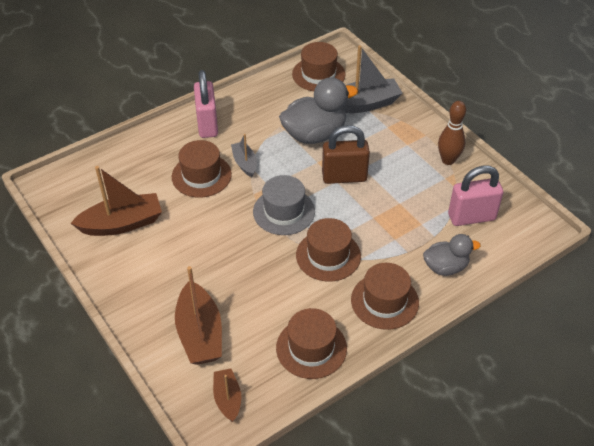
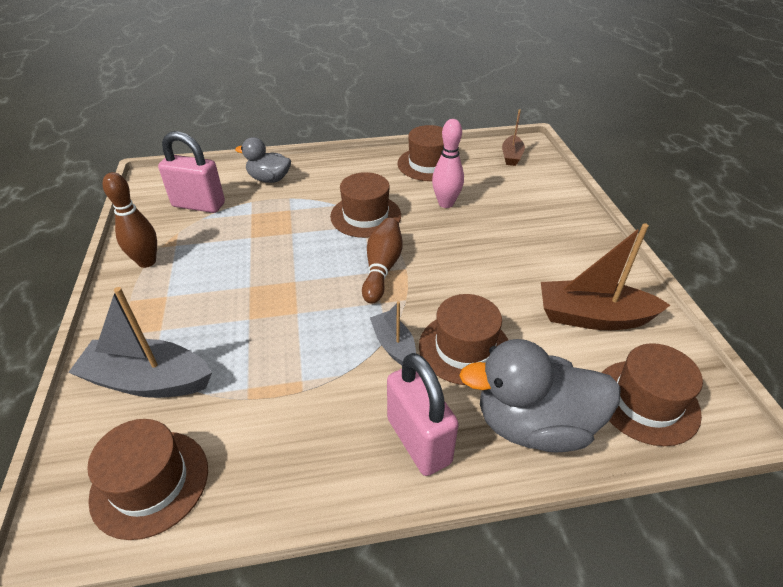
camera: 155 degrees left, 5 degrees down
brown boat [175,266,222,365] -> none
pink padlock [194,70,218,138] -> pink padlock turned 45 degrees counterclockwise [387,353,459,476]
grey boat [231,134,257,177] -> grey boat turned 150 degrees clockwise [370,301,416,365]
grey hat [253,175,315,235] -> brown bowling pin [362,218,403,304]
grey duck [279,77,358,144] -> grey duck moved to [459,339,621,452]
brown padlock [322,125,370,184] -> none
brown hat [351,263,419,330] -> brown hat moved to [602,343,703,446]
none -> pink bowling pin [432,119,464,208]

